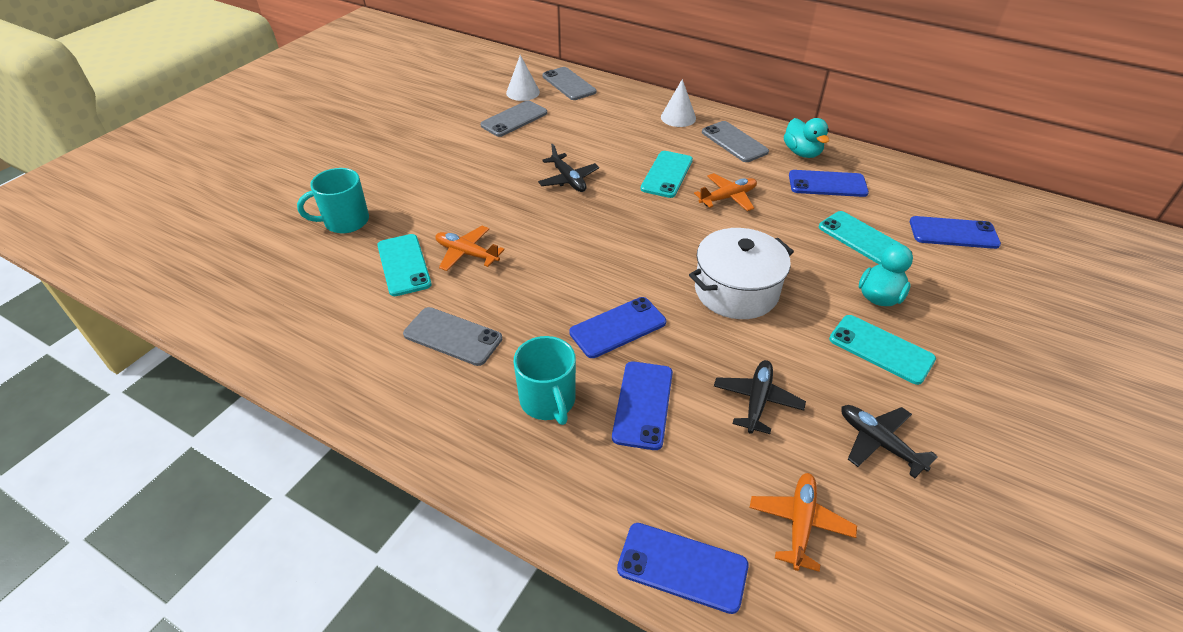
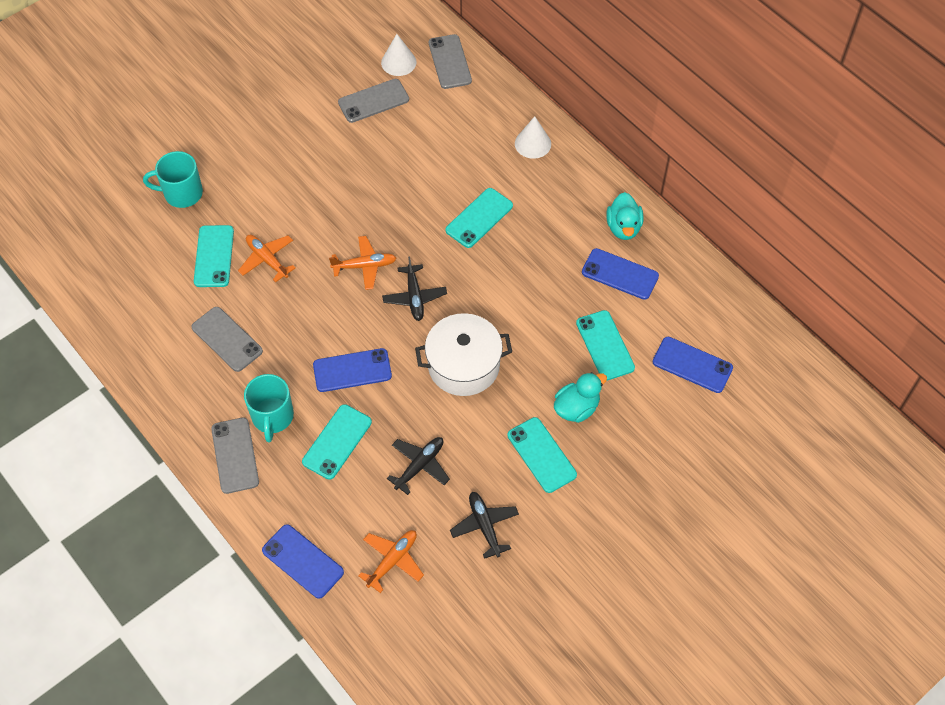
camera: 20 degrees right, 15 degrees up
black plane [538,144,599,192] -> black plane moved to [382,256,447,321]
blue phone [612,361,673,450] -> turquoise phone [302,404,372,480]
orange plane [694,173,757,211] -> orange plane moved to [329,236,396,290]
grey phone [702,121,769,162] -> grey phone moved to [211,418,259,494]

